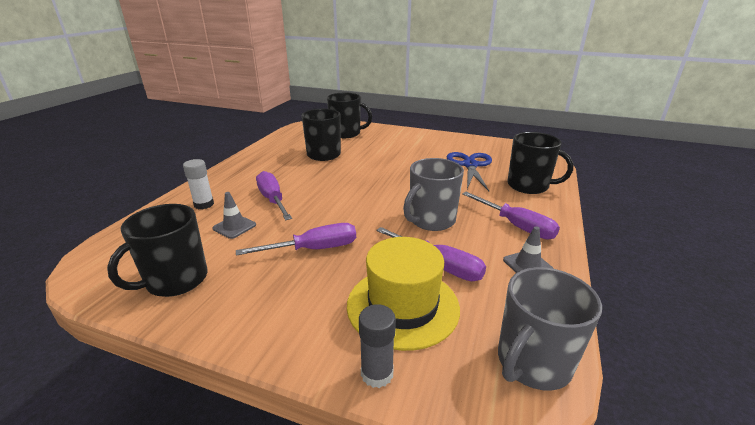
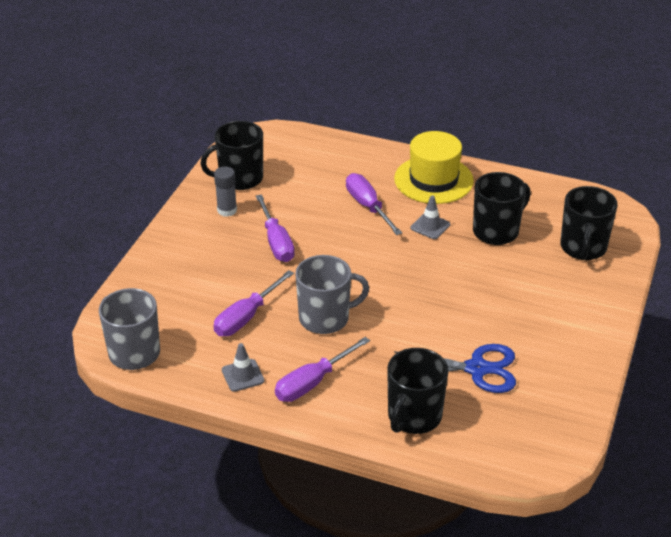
camera: 90 degrees right, 10 degrees up
black mug [107,204,207,297] -> black mug turned 60 degrees counterclockwise [201,121,263,190]
white glue stick [183,159,214,209] -> none
grey traffic cone [212,192,256,239] -> grey traffic cone moved to [411,195,450,239]
purple screwdriver [256,171,292,220] -> purple screwdriver turned 90 degrees counterclockwise [346,173,402,235]
yellow hat [347,237,460,351] -> yellow hat moved to [394,131,474,204]
grey glue stick [359,304,396,388] -> grey glue stick moved to [214,167,237,217]
grey mug [403,158,464,231] -> grey mug turned 120 degrees clockwise [295,255,369,334]

